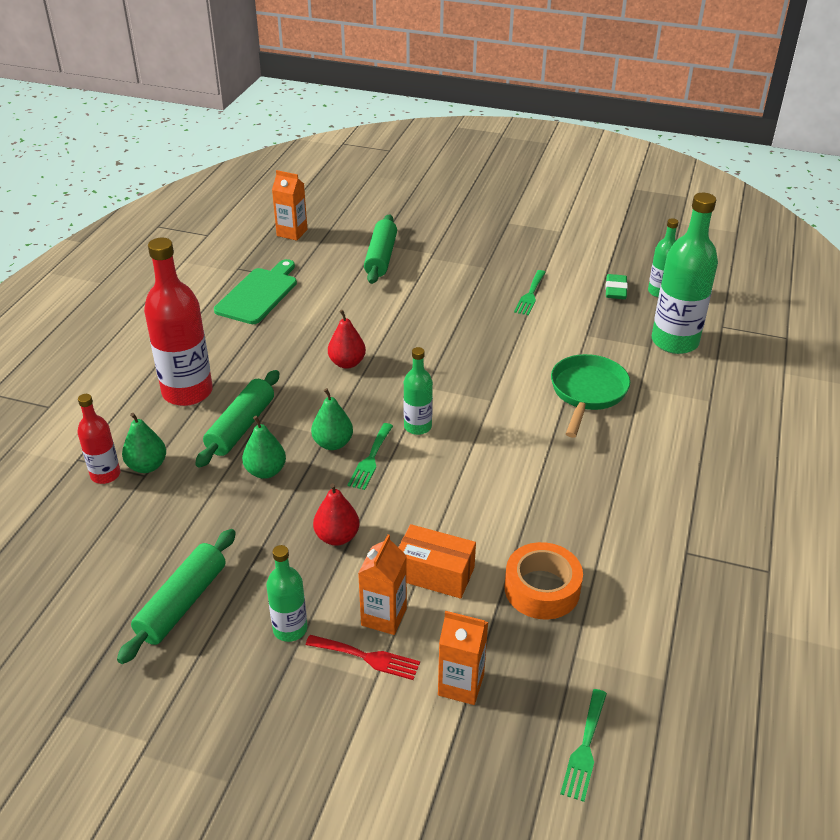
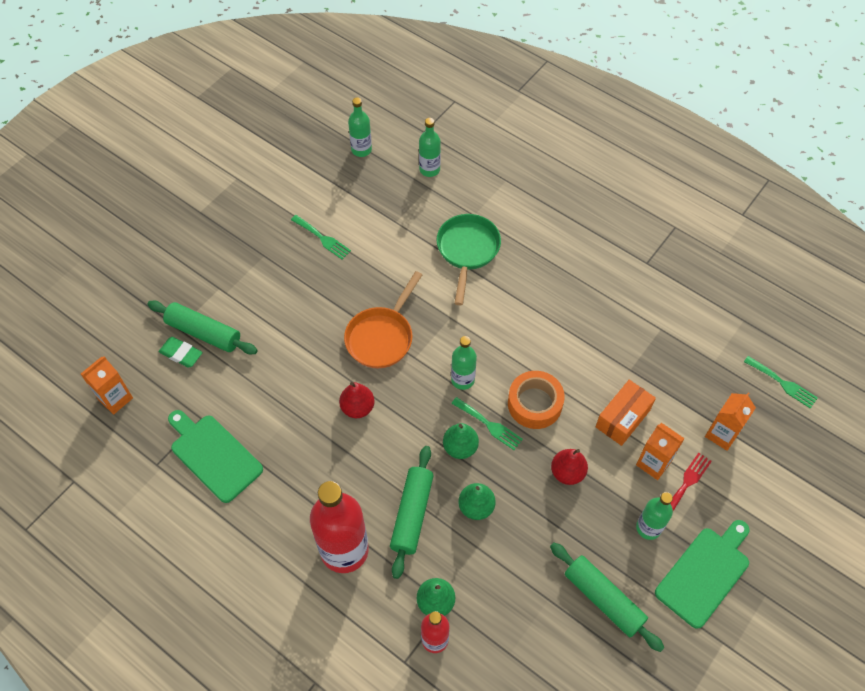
camera: 70 degrees left, 20 degrees up
green rolling pin [195,370,279,468] -> green rolling pin turned 60 degrees clockwise [390,446,433,579]
orange tape [505,542,583,620] -> orange tape moved to [508,371,565,429]
green pan [551,354,630,438] -> green pan turned 60 degrees clockwise [437,214,501,305]
green eraser [605,274,628,299] -> green eraser moved to [159,337,203,368]
green bottle [652,193,718,354] -> green bottle [419,118,441,177], size x0.54
none -> orange pan [344,271,422,368]
none -> green cutting board [655,520,749,629]

